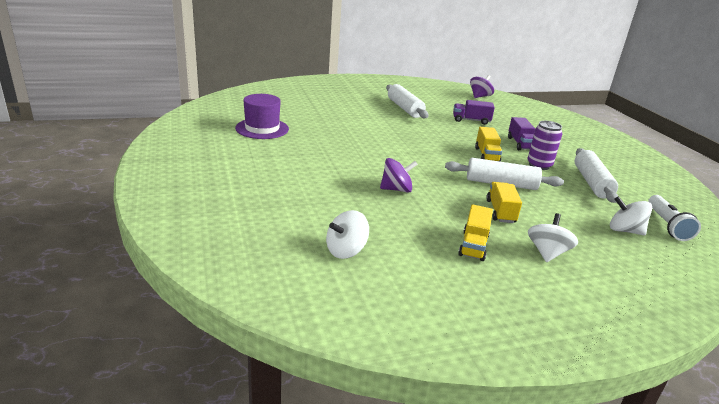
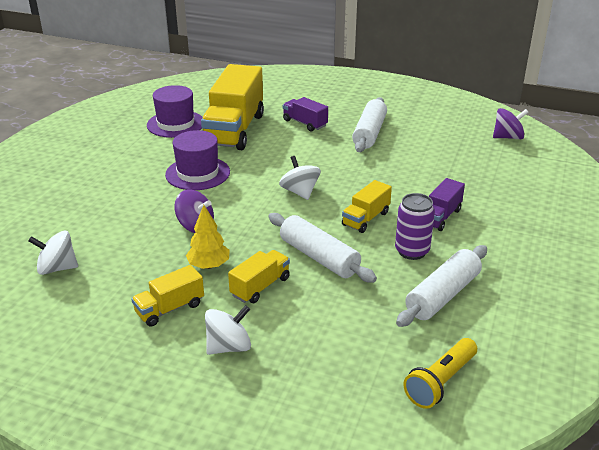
camera: 40 degrees right, 5 degrees up
purple truck [453,100,495,125] -> purple truck moved to [283,97,328,132]
white spinning top [610,196,652,235] -> white spinning top moved to [279,156,321,200]
white flashlight [648,195,701,241] -> yellow flashlight [403,338,477,409]
none -> purple hat [165,130,230,190]
none -> yellow tree [186,205,230,269]
none -> yellow truck [201,64,264,150]

